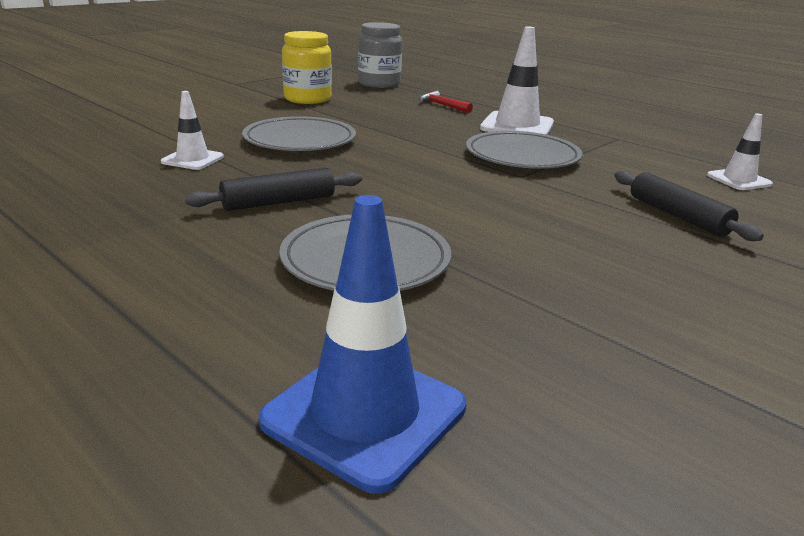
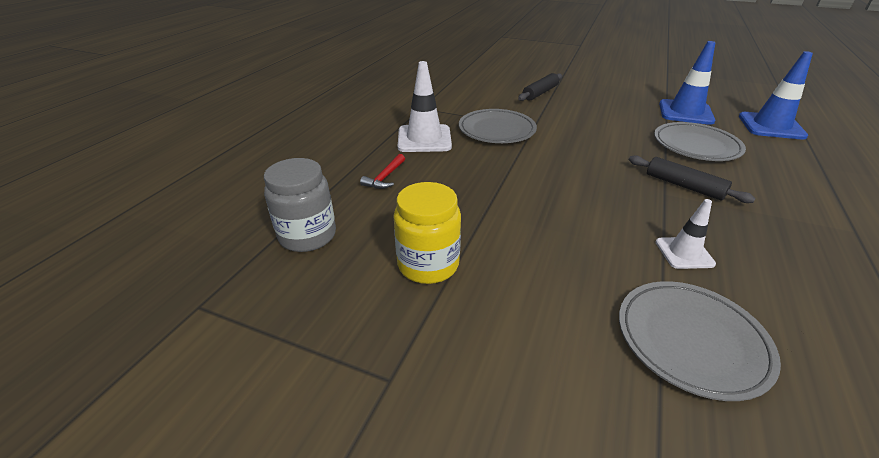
camera: 110 degrees left, 10 degrees up
grey plate [242,116,356,151] -> grey plate moved to [619,281,781,401]
white traffic cone [707,113,773,190] -> none
none -> blue traffic cone [659,41,715,125]

